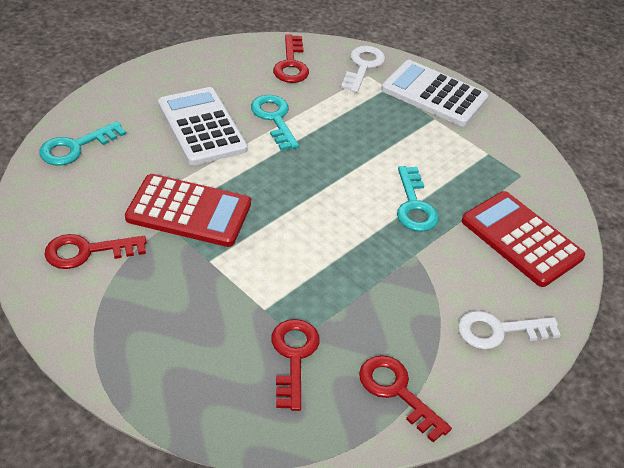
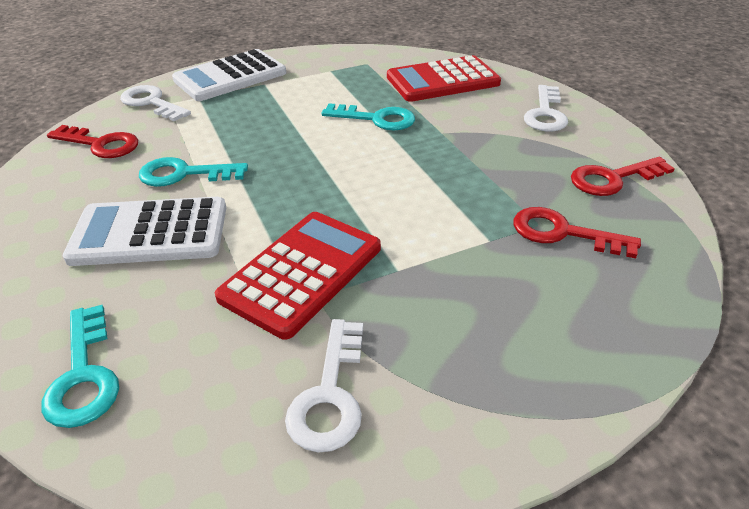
camera: 65 degrees left, 5 degrees down
red key [44,234,147,269] -> white key [285,319,363,453]

